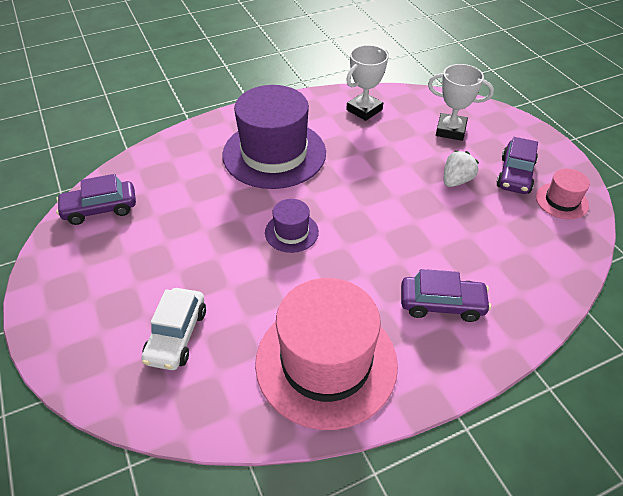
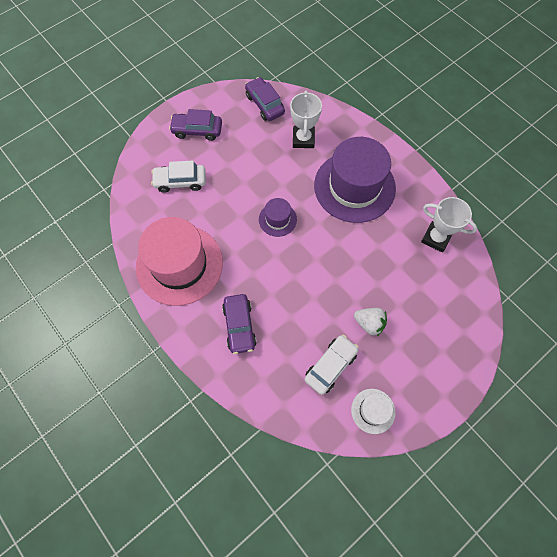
camera: 75 degrees right, 20 degrees up
white trophy [428,64,494,141] -> white trophy moved to [290,90,322,148]
purple car [496,137,538,194] -> purple car moved to [169,109,222,141]
pink hat [536,168,590,219] -> white hat [351,389,396,434]
none -> white car [305,335,359,395]

